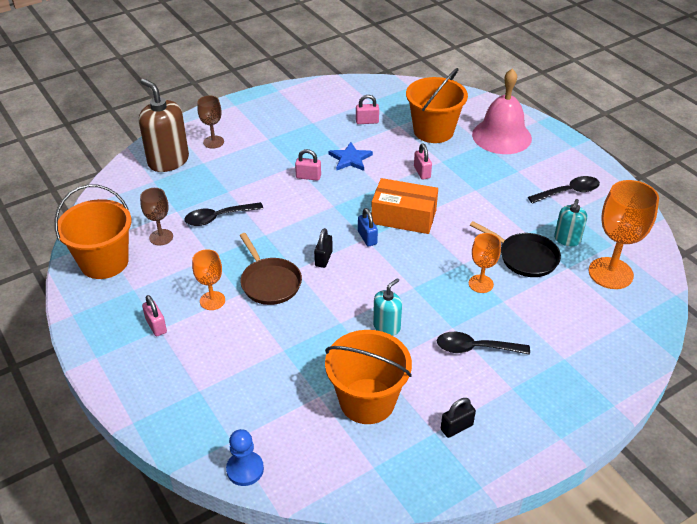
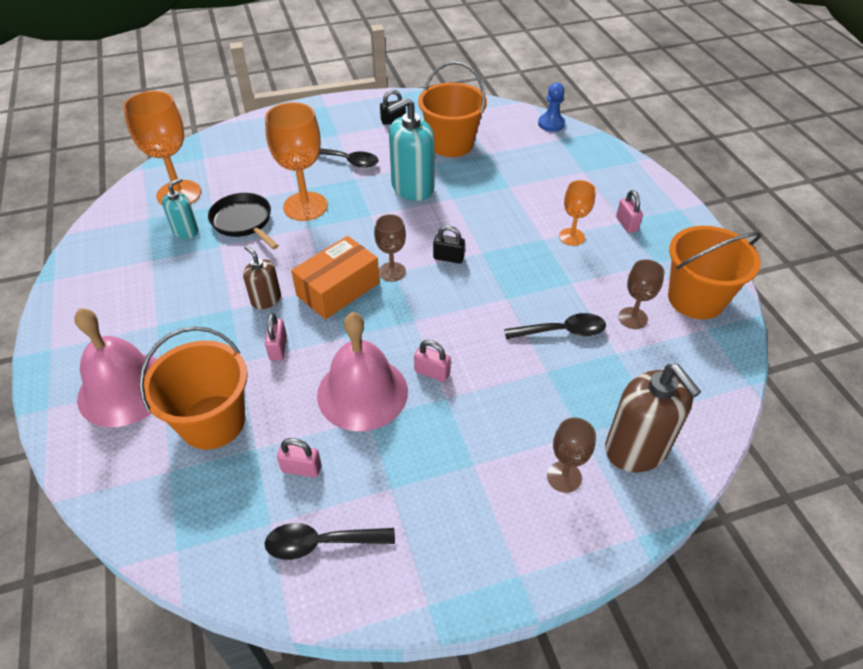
camera: 165 degrees left, 5 degrees up
brown pan [240,233,302,305] -> none
black padlock [314,228,333,268] -> black padlock turned 75 degrees clockwise [433,225,465,264]
blue star [329,142,373,171] -> pink bell [317,312,408,431]
blue padlock [358,208,378,247] -> brown goblet [374,214,406,282]
orange box [371,178,438,234] -> orange box turned 75 degrees counterclockwise [291,236,380,319]
turquoise soap dispenser [373,278,402,336] -> turquoise soap dispenser [387,98,435,201], size x1.81
orange goblet [469,233,501,293] -> orange goblet [265,102,328,221], size x1.78
black spoon [528,176,600,204] -> black spoon moved to [265,523,395,560]
none -> brown soap dispenser [243,245,281,309]

